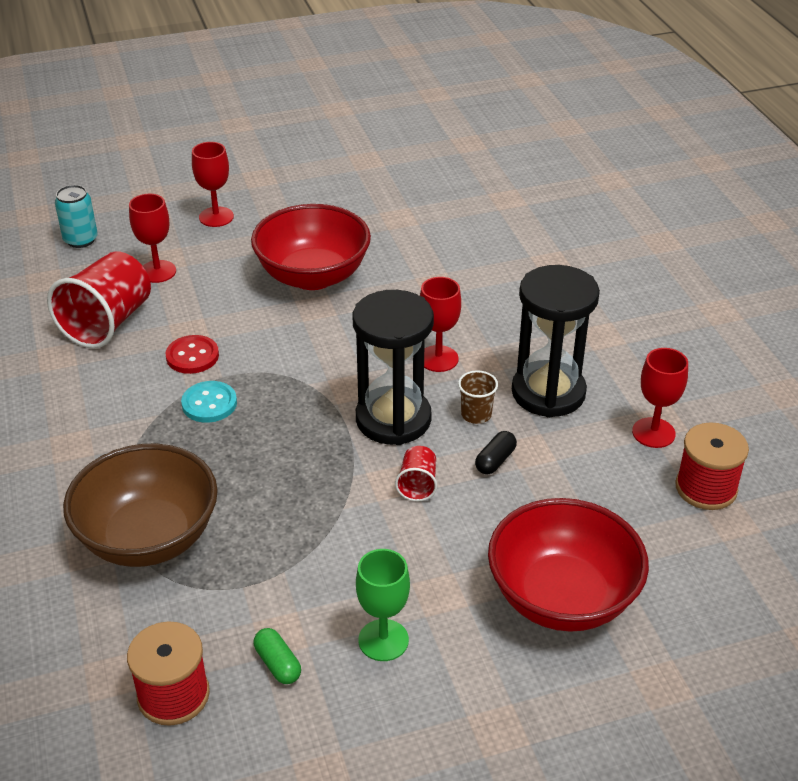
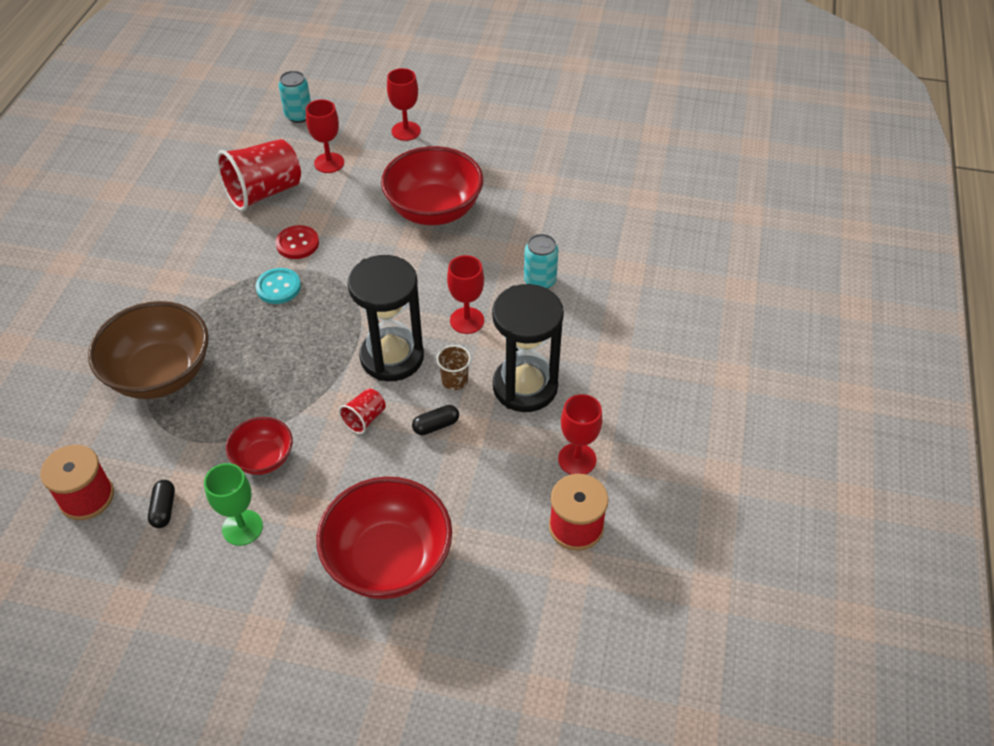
camera: 30 degrees right, 10 degrees up
green capsule [254,628,301,684] -> black capsule [148,480,175,528]
none -> red bowl [226,417,293,475]
none -> turquoise can [524,234,559,289]

